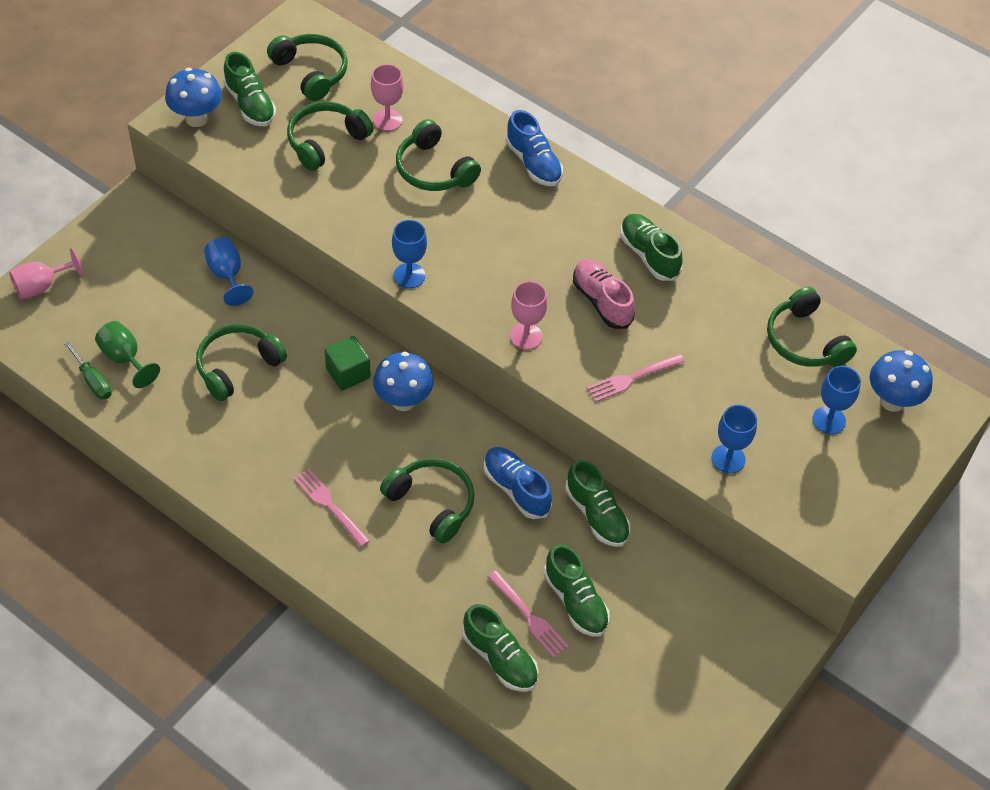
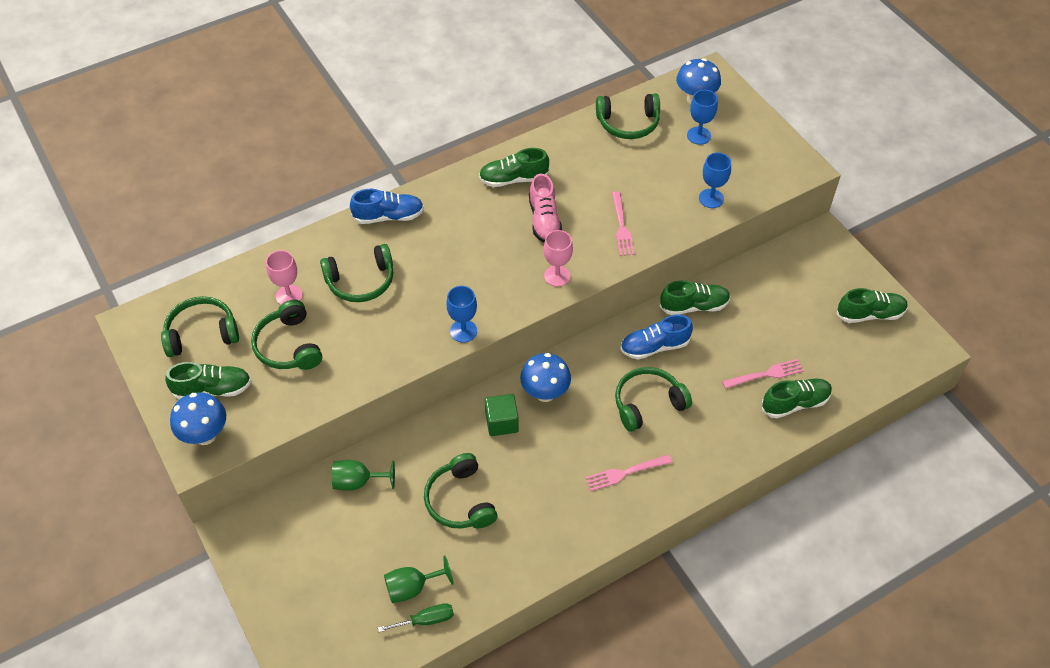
camera: 65 degrees left, 0 degrees up
pink goblet [9,248,84,299] -> none
blue goblet [204,237,253,306] -> green goblet [332,460,395,491]
green shoe [544,544,610,637] -> green shoe moved to [837,288,908,323]
pink shoe [573,259,635,329] -> pink shoe turned 90 degrees counterclockwise [529,174,562,243]

